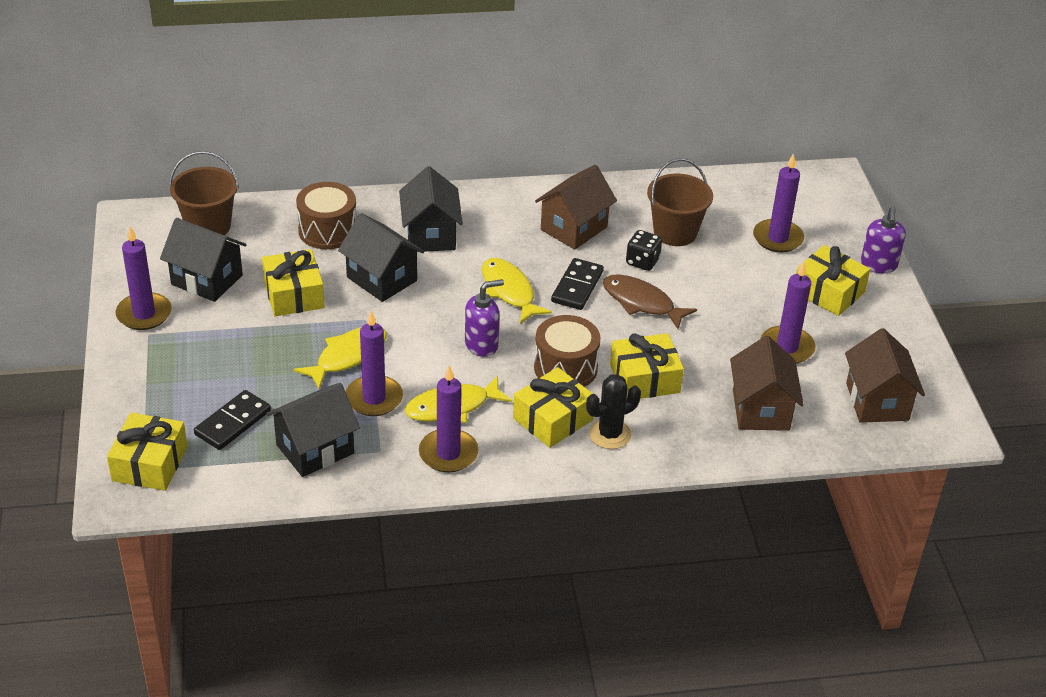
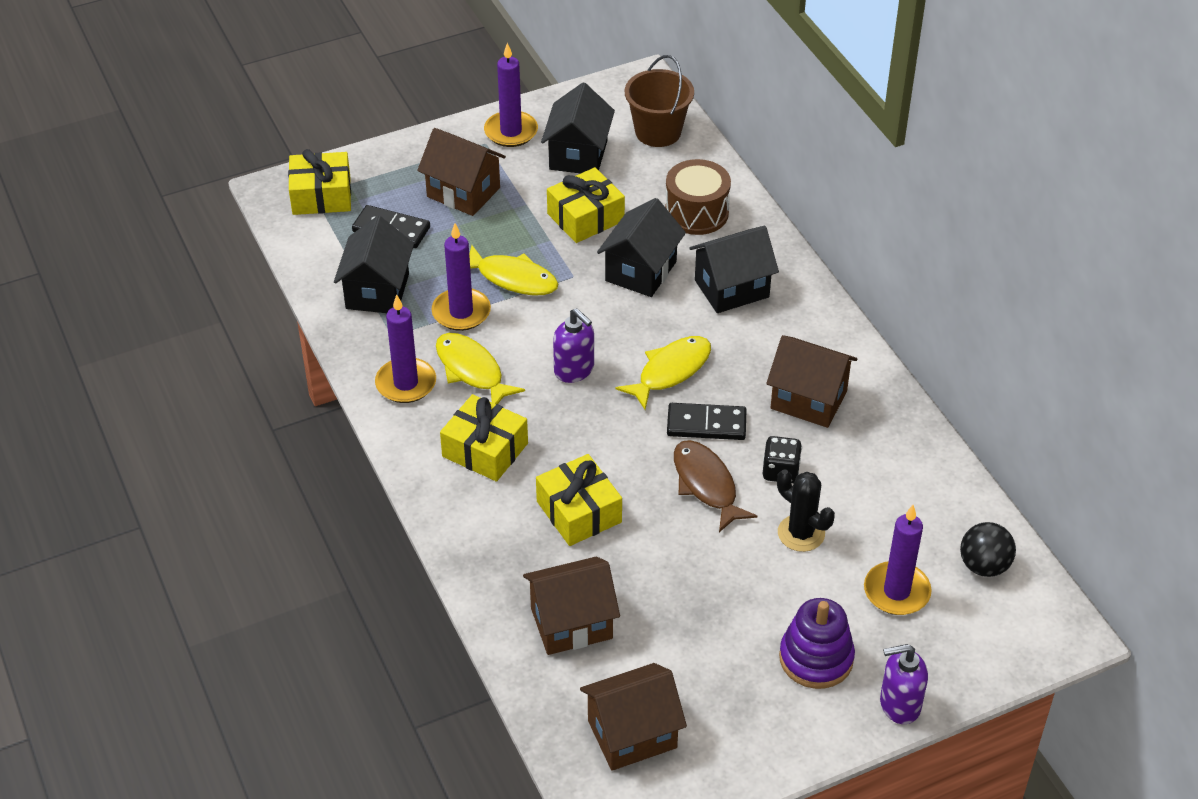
camera: 75 degrees right, 5 degrees up
black house [266,383,360,477] -> black house turned 60 degrees clockwise [334,216,414,313]
brown drum [534,315,601,387] -> none
black cactus [586,374,641,449] -> black cactus moved to [777,469,835,552]
brown fish [603,274,697,329] -> brown fish turned 45 degrees counterclockwise [674,440,757,532]
brown bucket [647,158,713,246] -> none
purple candle [761,262,815,364] -> none
yellow gift [796,245,870,316] -> purple stacking toy [779,598,855,689]
none -> brown house [417,128,506,216]
none -> black ball [960,522,1016,577]

